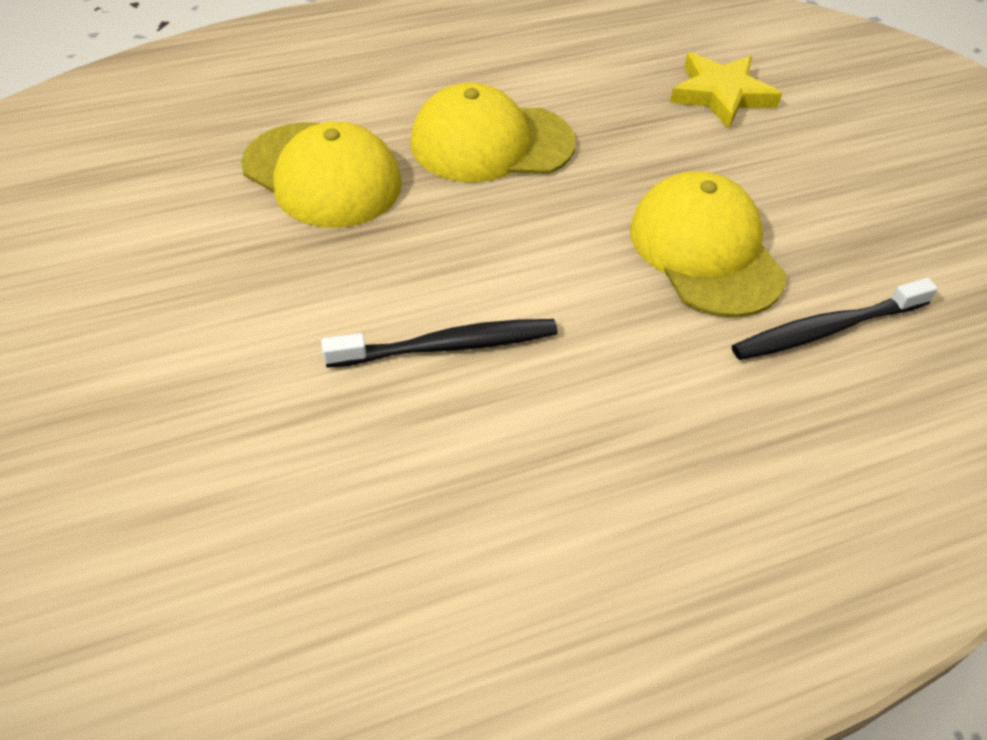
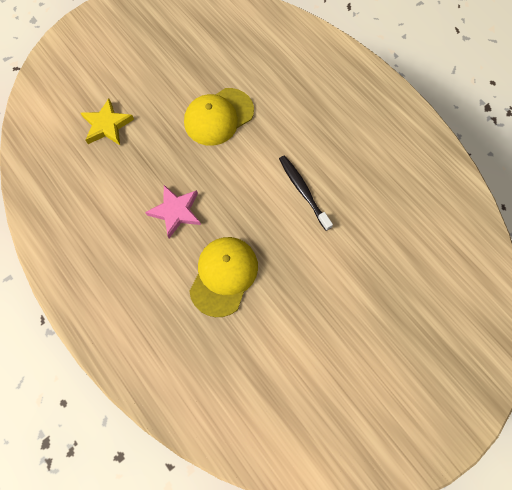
camera: 105 degrees left, 20 degrees up
yellow cap [410,83,575,183] -> pink star [145,185,201,238]
black toothbrush [732,278,938,360] -> none

